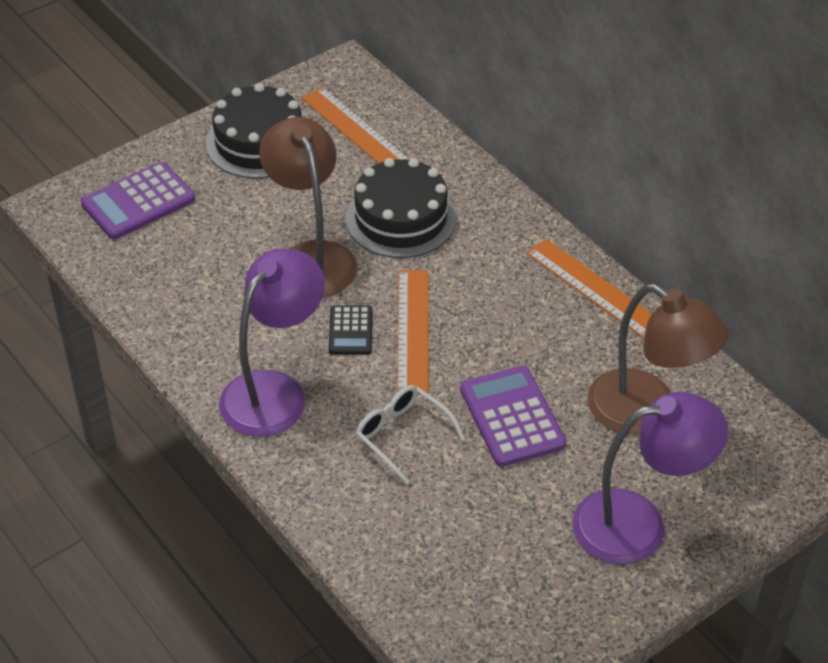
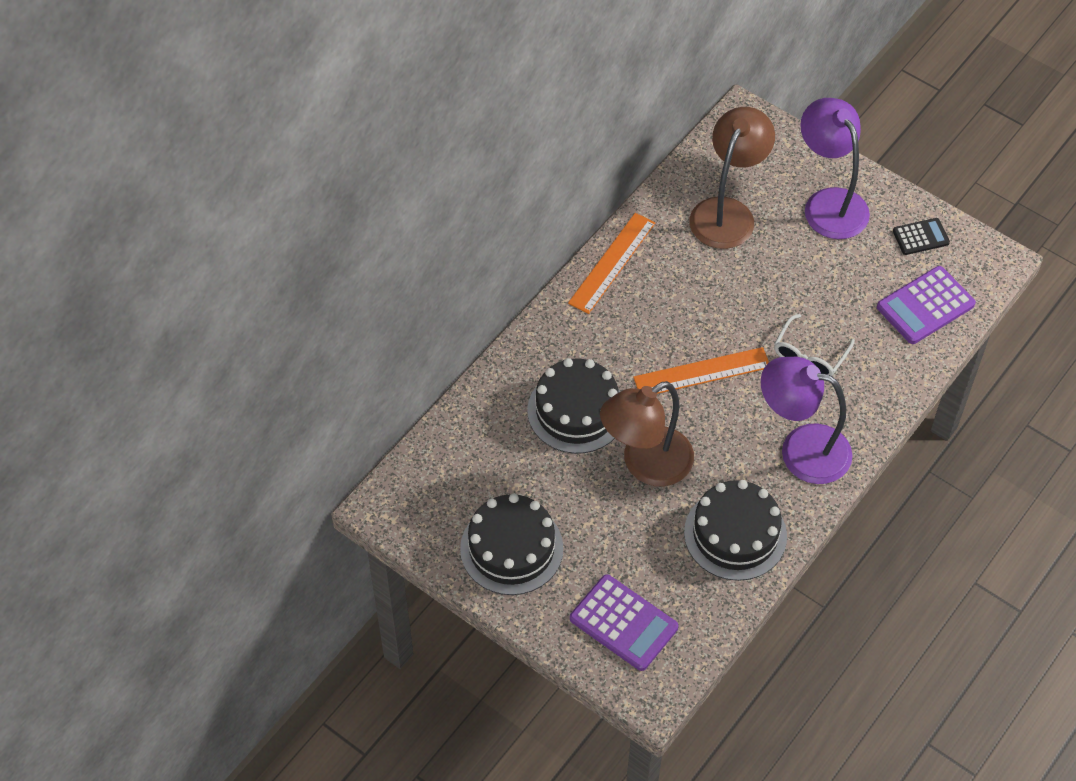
camera: 105 degrees left, 10 degrees up
orange ruler [302,87,410,164] -> none
black calculator [329,306,372,355] -> black calculator moved to [893,218,950,255]
purple calculator [460,366,566,467] -> purple calculator moved to [877,266,976,344]
none -> black cake [684,480,787,581]

